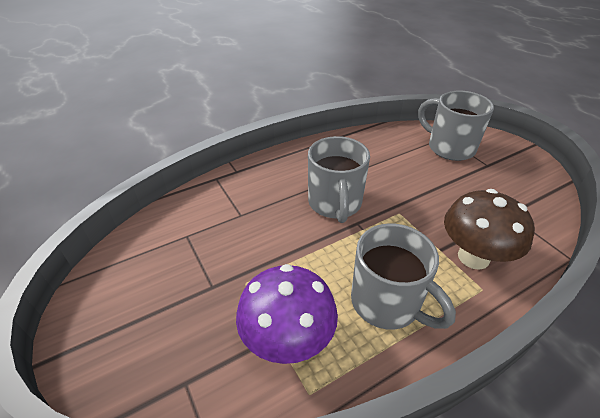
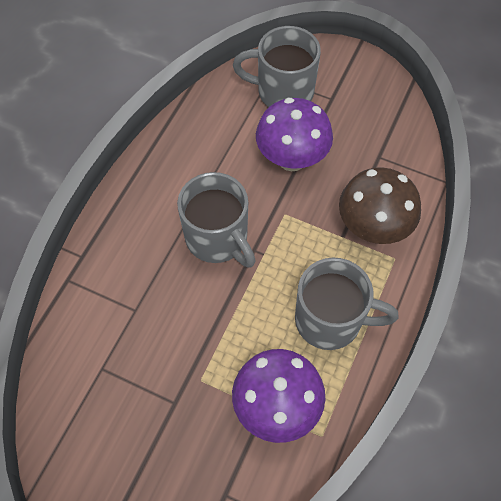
camera: 35 degrees left, 20 degrees up
none -> purple mushroom [256,98,333,171]

